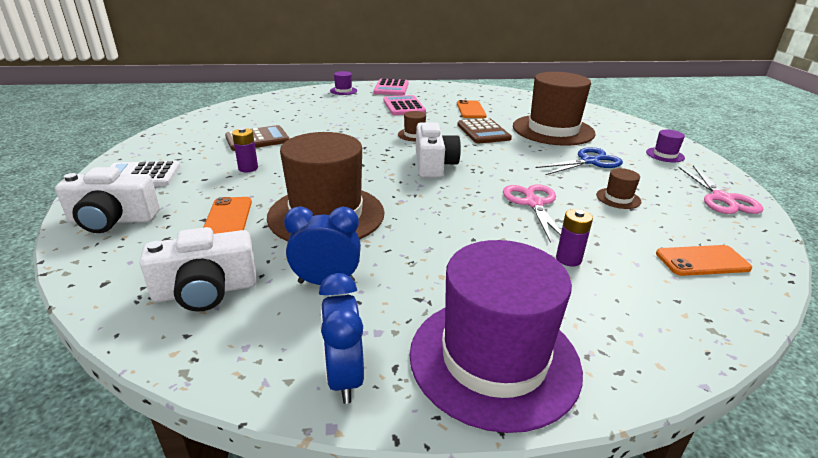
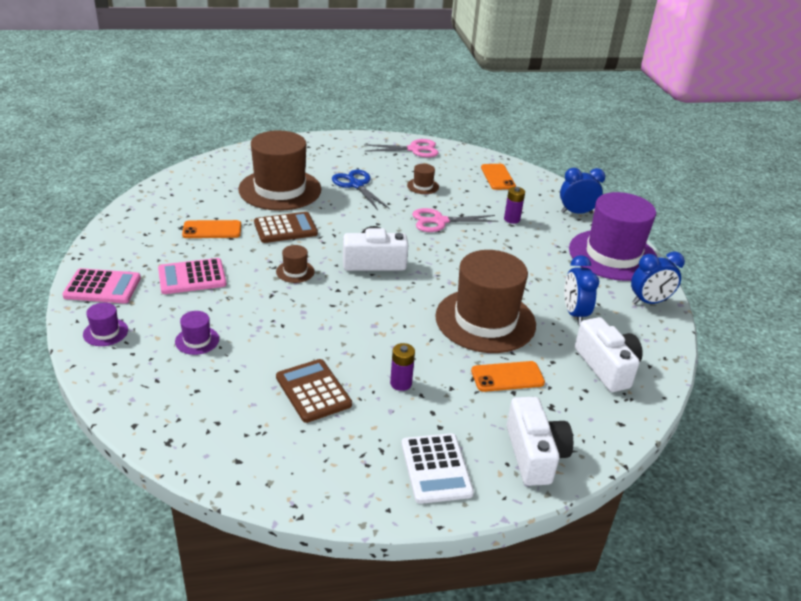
camera: 95 degrees left, 5 degrees up
purple hat [646,130,685,162] -> purple hat moved to [175,311,219,355]
none -> blue clock [560,168,605,214]

